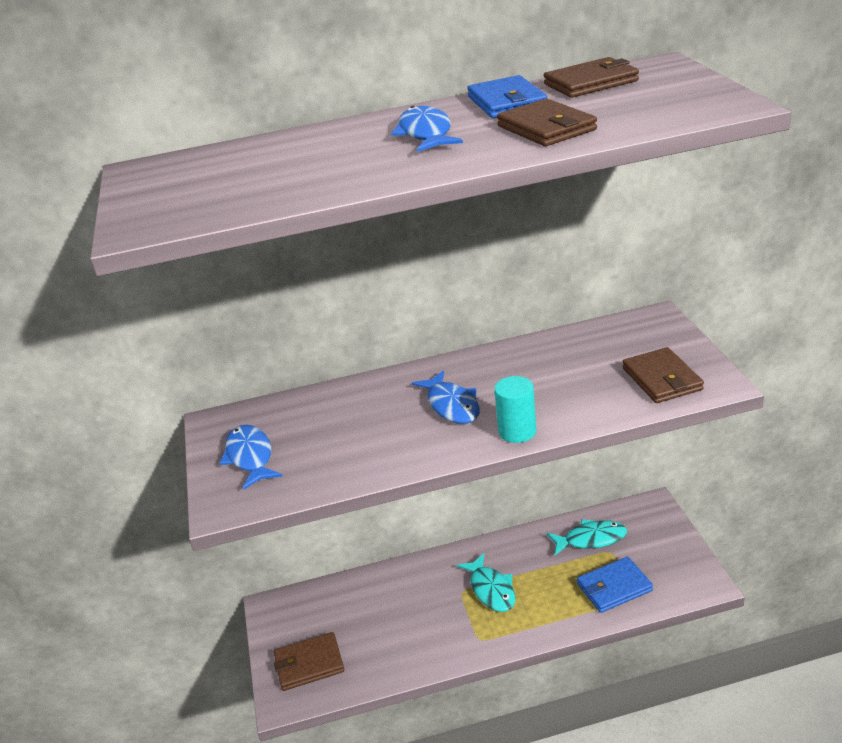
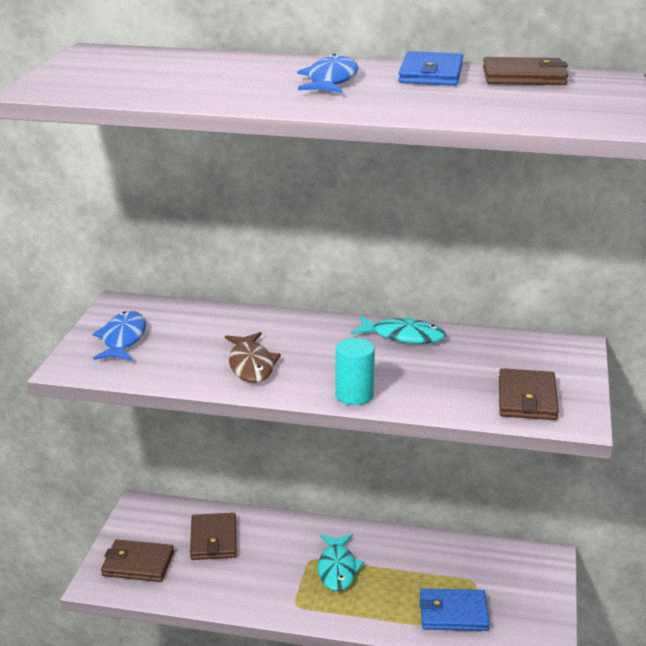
camera: 20 degrees right, 5 degrees down
blue fish [412,370,480,424] -> none
brown wallet [497,98,597,146] -> brown wallet moved to [190,513,237,560]
turquoise fish [547,519,627,555] -> turquoise fish moved to [351,316,446,344]
none -> brown fish [225,332,281,383]

